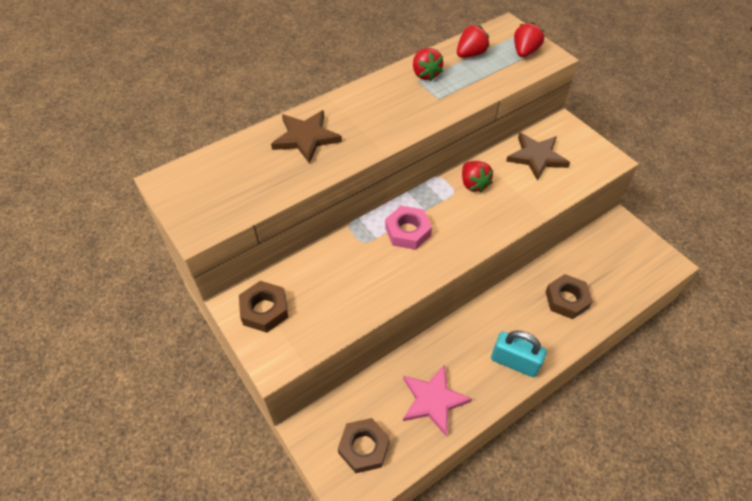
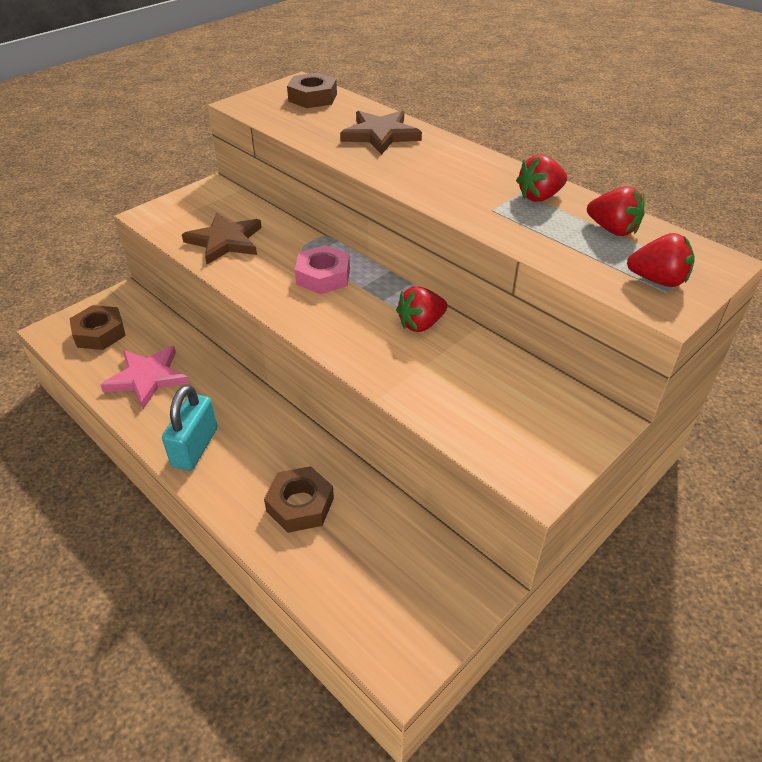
camera: 80 degrees right, 10 degrees down
brown nut [239,281,288,333] -> brown nut moved to [287,73,337,108]
brown star [506,133,570,181] -> brown star moved to [182,213,262,264]

